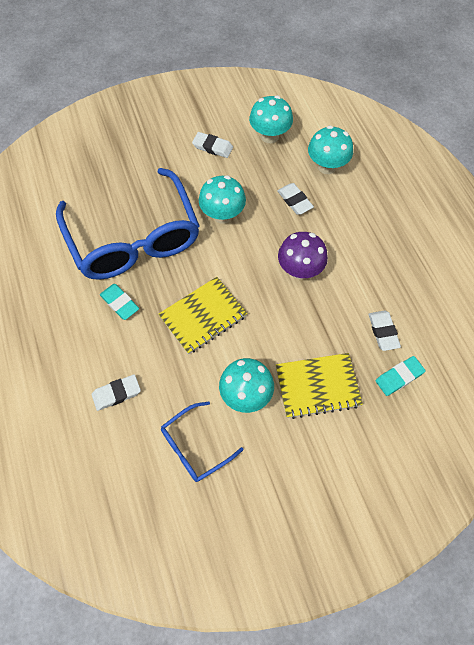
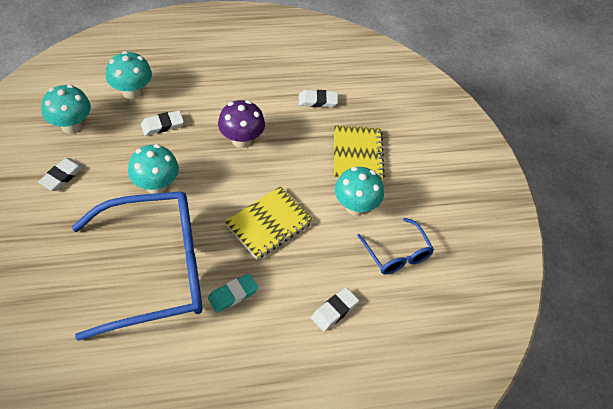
camera: 85 degrees left, 10 degrees down
white eraser [92,374,141,411] -> white eraser turned 60 degrees clockwise [311,287,359,331]
yellow notebook [158,277,247,354] -> yellow notebook turned 75 degrees clockwise [224,186,313,259]
turquoise eraser [376,356,426,396] -> none

